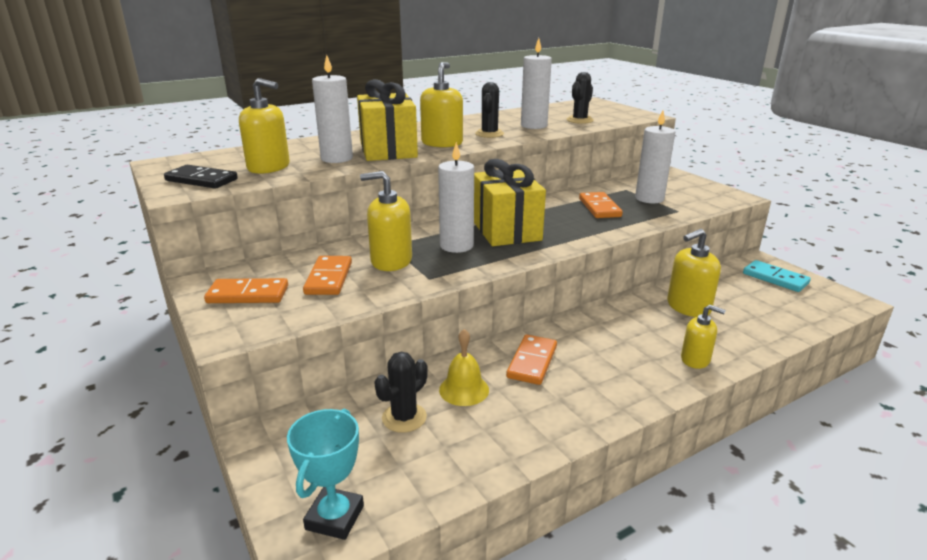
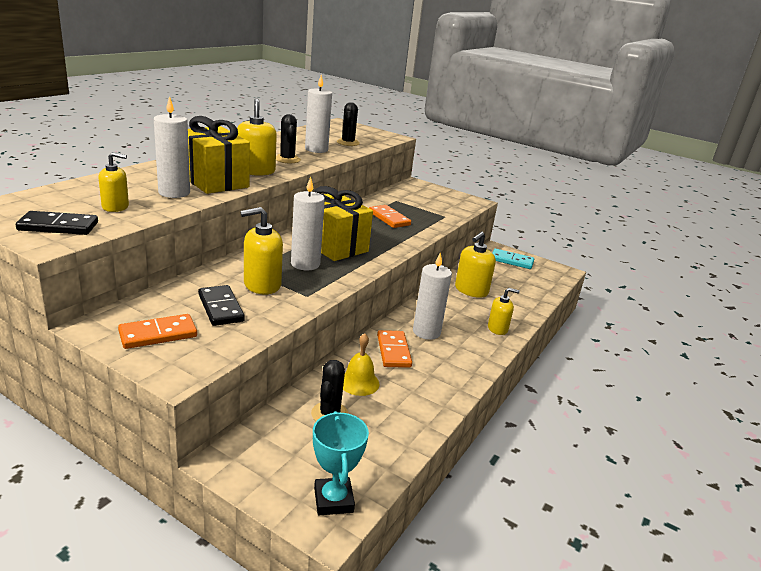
camera: 30 degrees left, 0 degrees up
yellow soap dispenser [239,78,290,174] -> yellow soap dispenser [99,152,129,212], size x0.65
orange domino [303,256,352,295] -> black domino [198,285,245,326]
white candle [635,110,675,203] -> white candle moved to [413,252,452,340]

